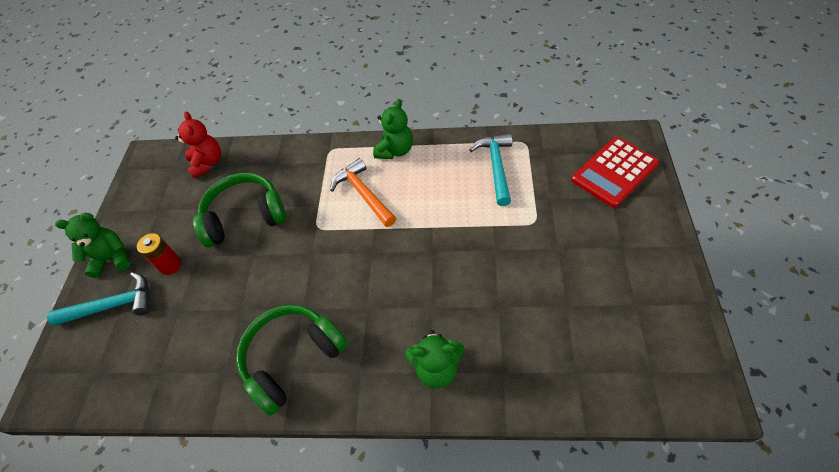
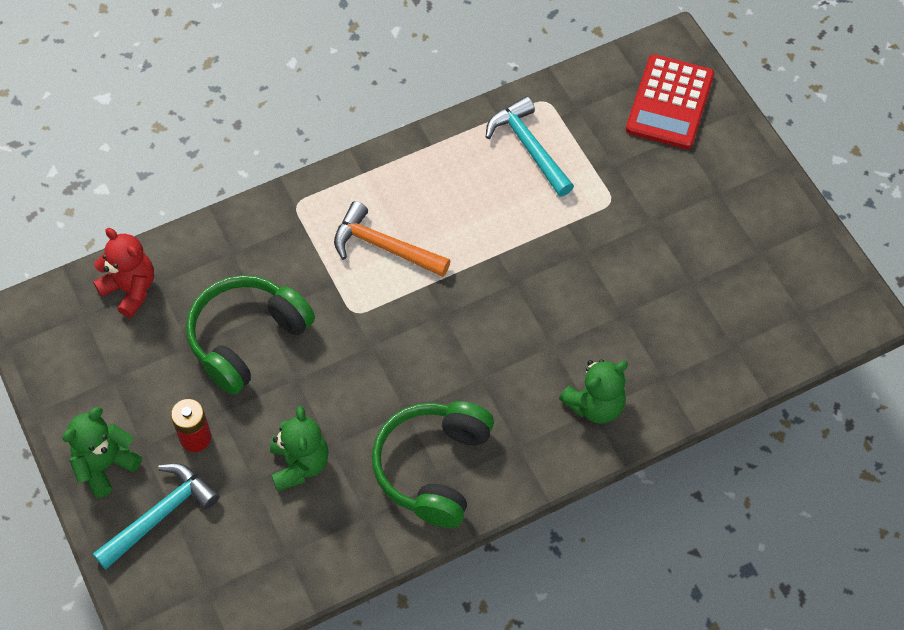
camera: 35 degrees left, 5 degrees up
green teddy bear [373,99,413,159] -> green teddy bear moved to [270,406,329,492]

